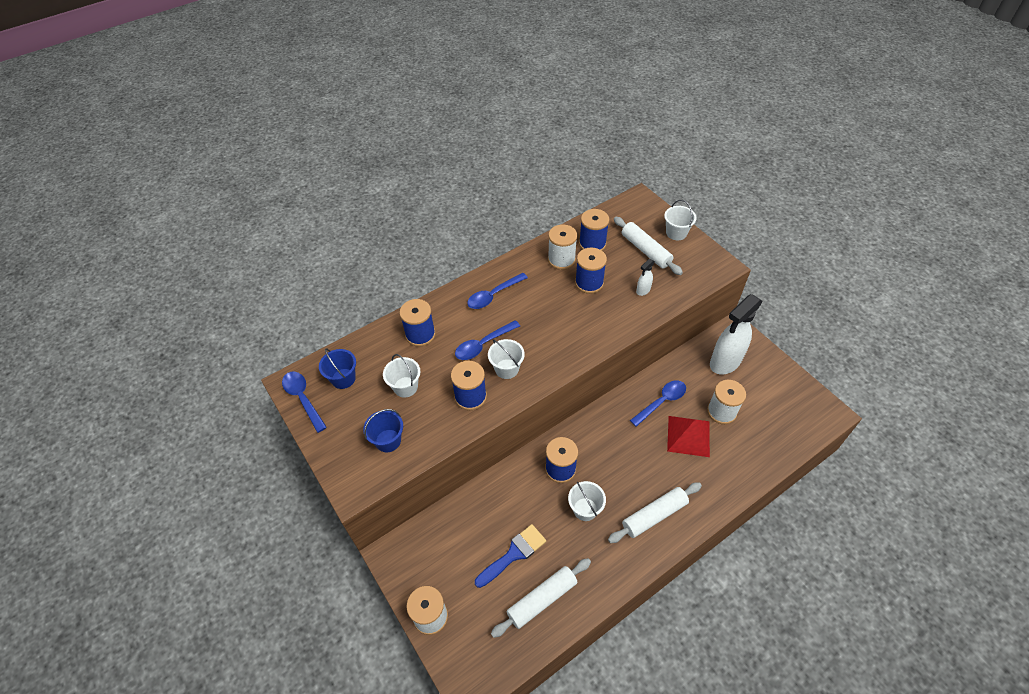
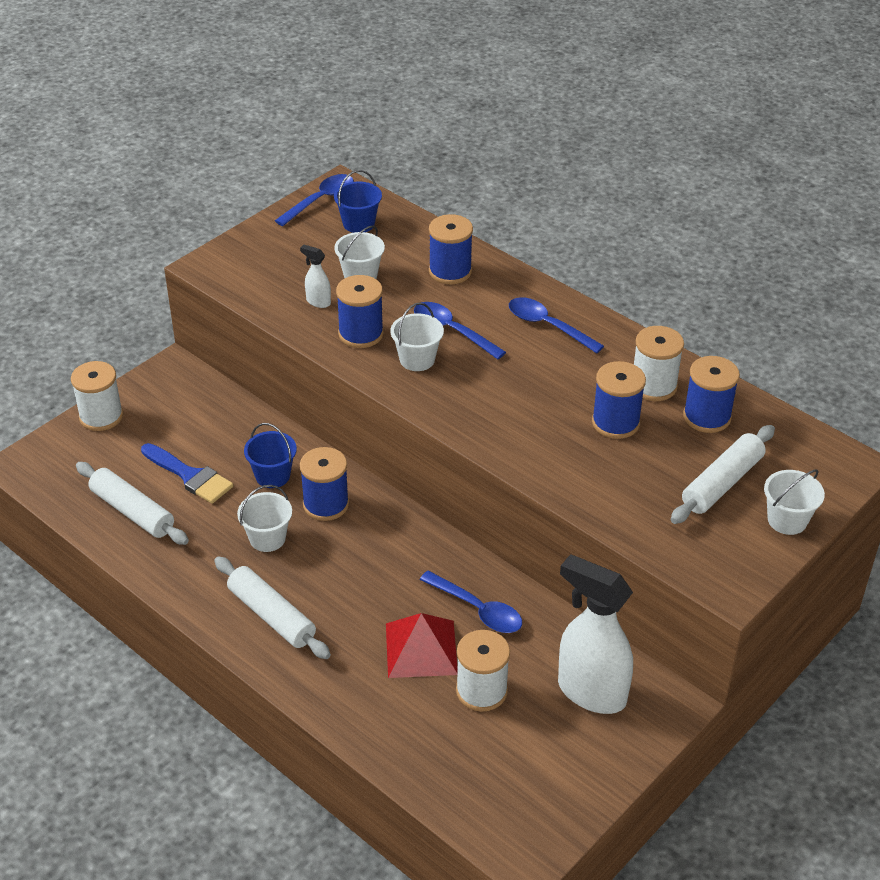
camera: 75 degrees right, 10 degrees down
blue bucket [363,409,403,452] -> blue bucket moved to [244,423,297,488]
white spray bottle [636,259,655,296] -> white spray bottle moved to [300,245,331,308]

